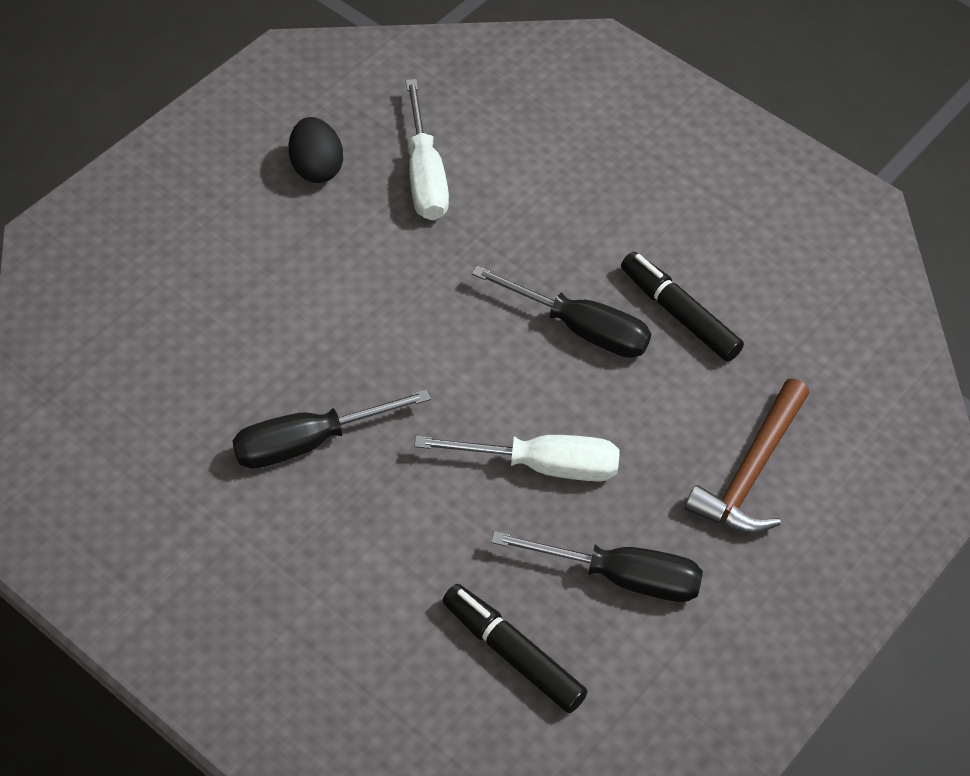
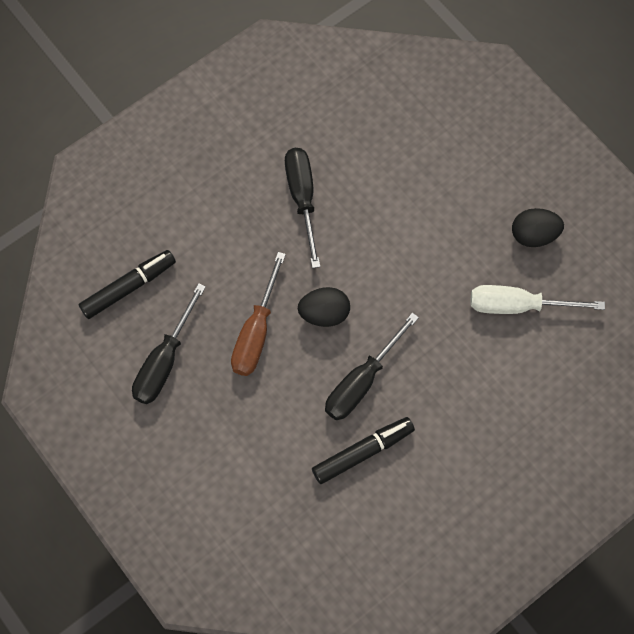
camera: 105 degrees right, 15 degrees up
white screwdriver [414,435,619,481] -> brown screwdriver [231,252,286,376]
brown hammer [684,379,809,533] -> none
none -> black egg [298,287,350,327]

